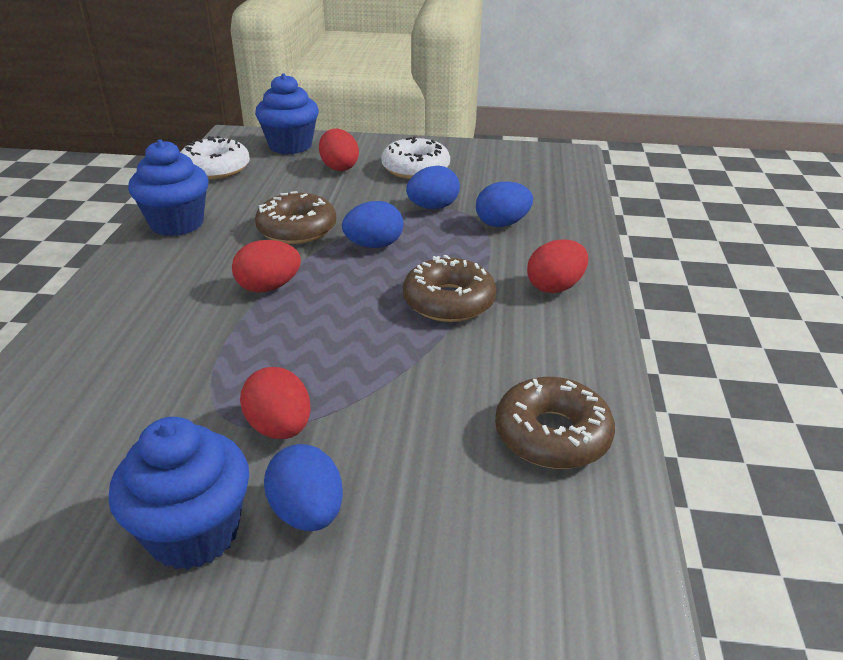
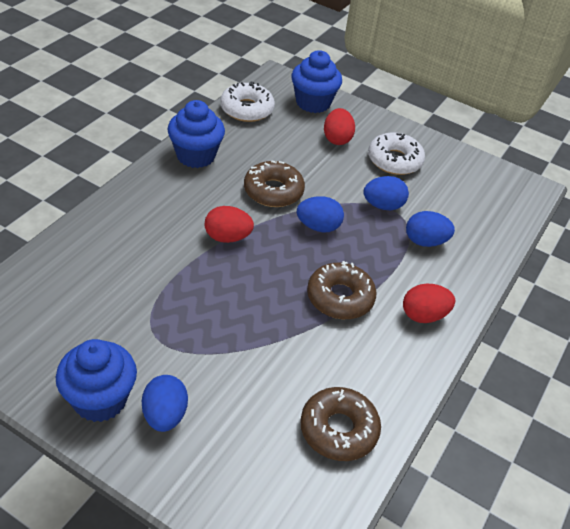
camera: 20 degrees right, 10 degrees up
red egg [240,367,311,439] -> none

